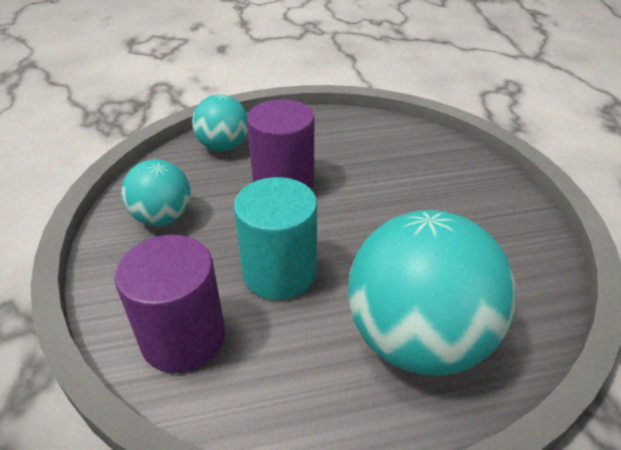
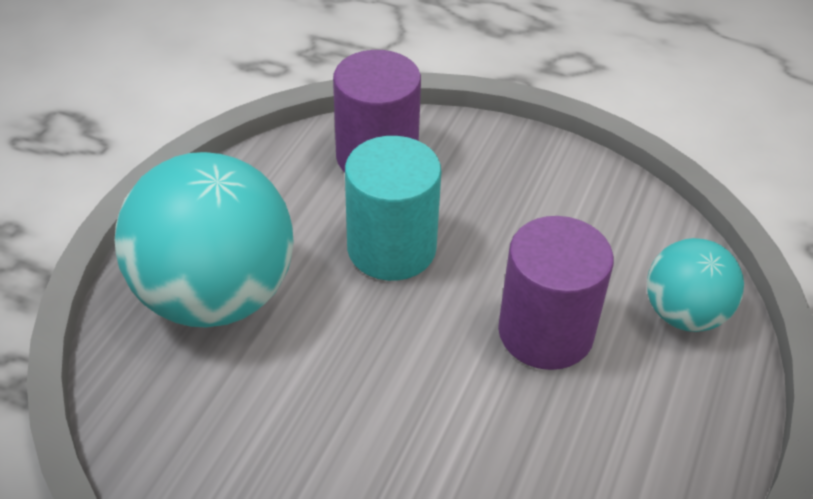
camera: 125 degrees right, 5 degrees up
turquoise ball [121,159,191,226] -> none

